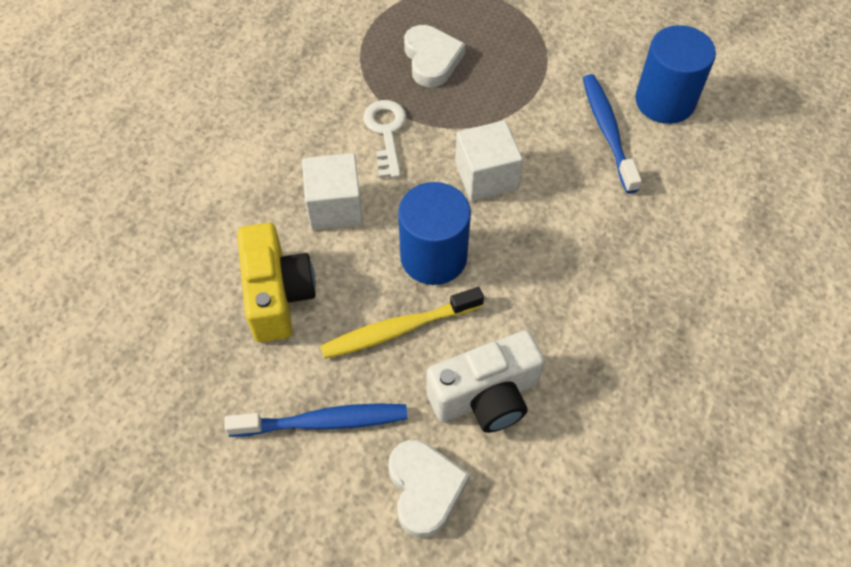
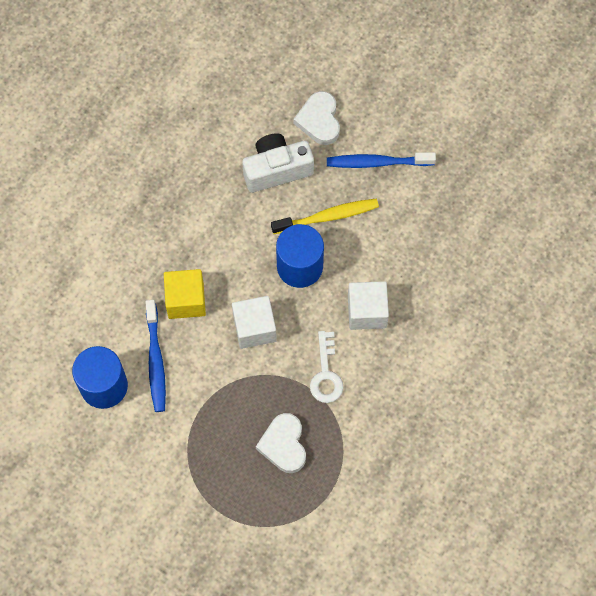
camera: 175 degrees left, 10 degrees up
yellow camera [237,223,316,343] -> none
none -> yellow cube [164,269,206,319]

